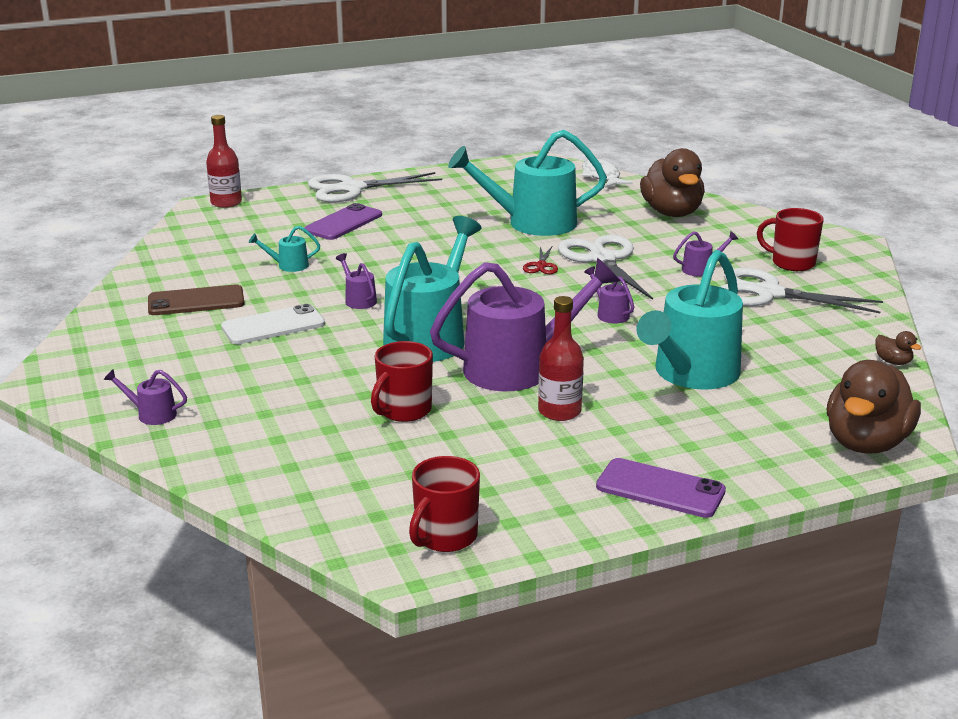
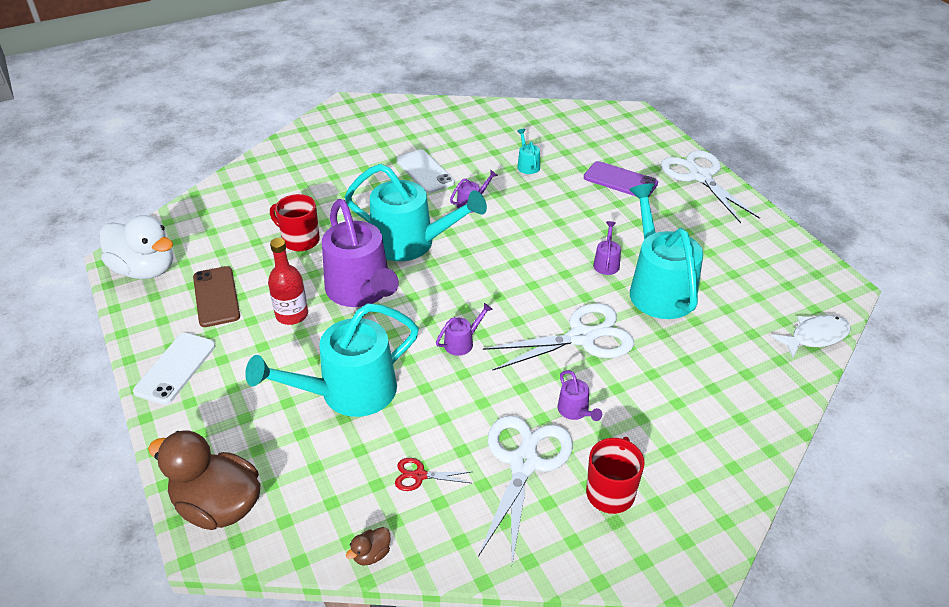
camera: 85 degrees right, 15 degrees up
purple watering can [103,369,187,425] -> purple watering can moved to [593,221,621,275]
brown phone [148,285,245,315] -> brown phone moved to [193,266,240,327]
red bottle [206,115,242,208] -> none
red mug [409,456,480,552] -> white duck [99,215,173,279]
red scissors [523,247,558,274] -> red scissors moved to [395,458,471,491]
purple phone [596,458,726,518] -> white phone [133,333,216,405]
turquoise watering can [637,250,743,389] -> turquoise watering can turned 60 degrees counterclockwise [245,303,419,417]
brown duck [640,148,705,217] -> none

